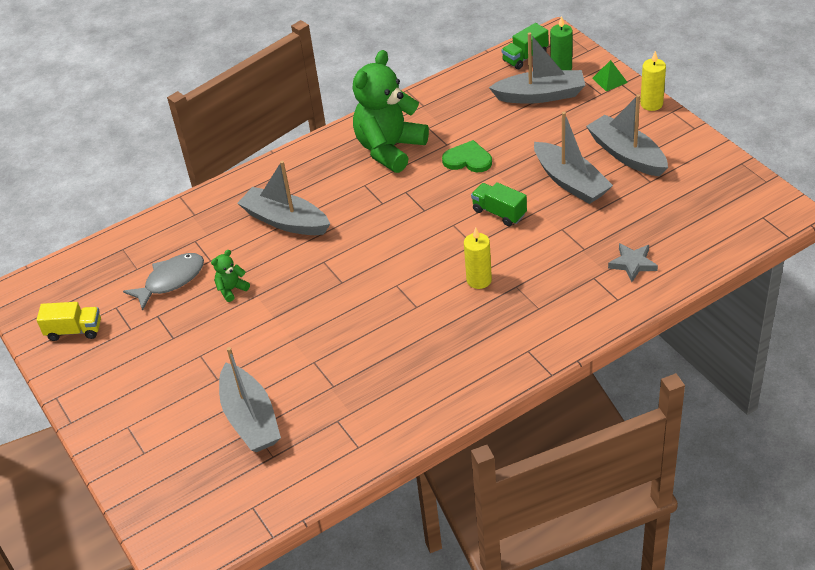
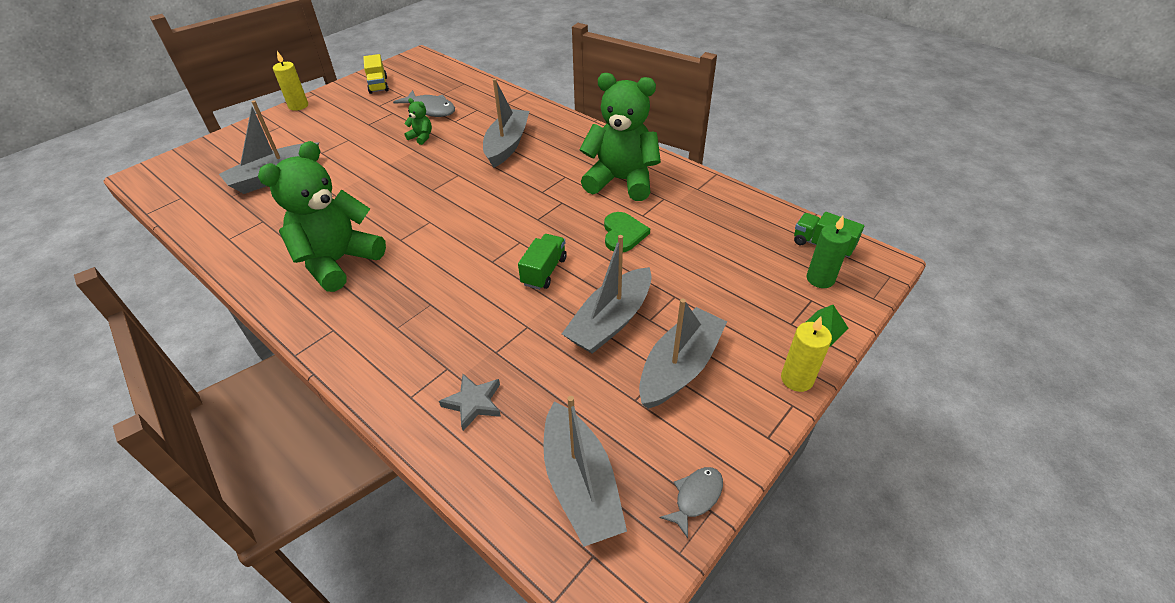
camera: 70 degrees right, 0 degrees up
yellow candle [464,227,492,289] -> yellow candle moved to [273,51,308,111]
grey boat [489,33,585,104] -> grey boat moved to [543,396,627,547]
none -> green teddy bear [258,141,386,292]
none -> grey fish [660,467,723,538]

